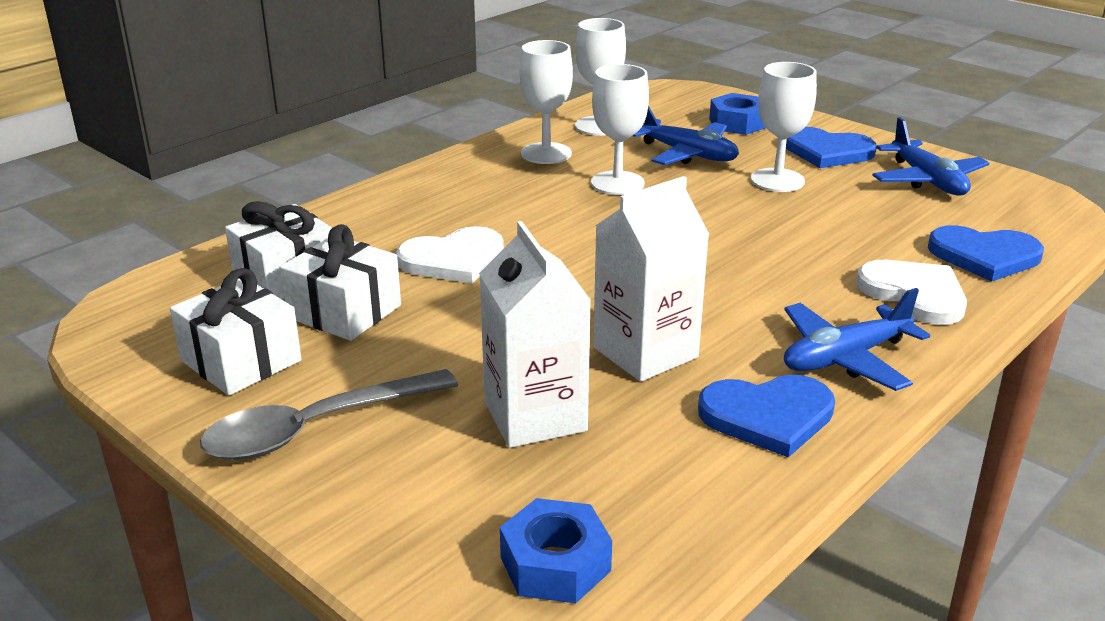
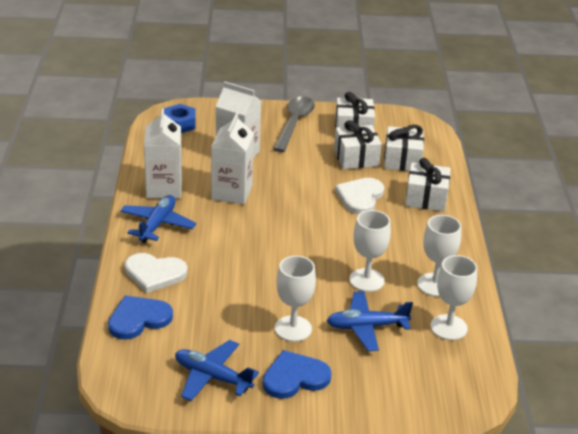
camera: 135 degrees right, 5 degrees up
blue heart [698,375,835,458] -> white carton [144,109,182,198]
blue nut [709,93,766,135] -> none
none -> white gift [405,158,451,211]

